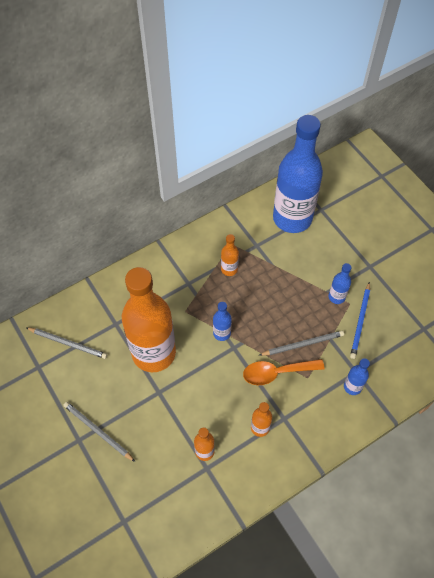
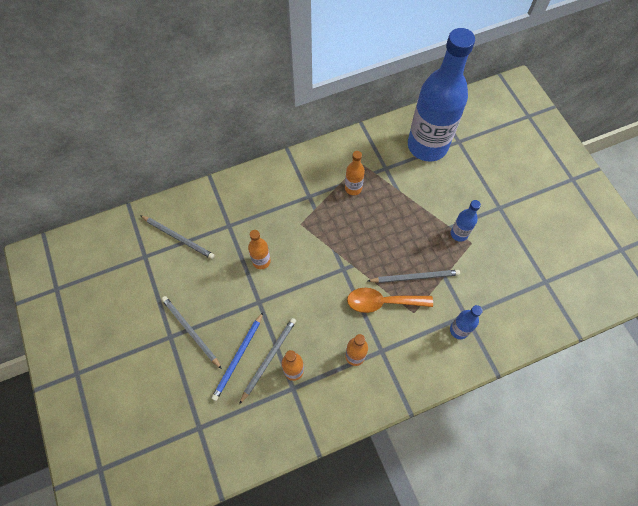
camera: 10 degrees right, 5 degrees up
orange bottle [122,267,176,372] -> orange bottle [248,230,271,269], size x0.41
blue bottle [213,302,232,341] -> none
blue pencil [350,282,370,359] -> blue pencil moved to [211,312,263,401]
none -> grey pencil [239,318,296,404]

